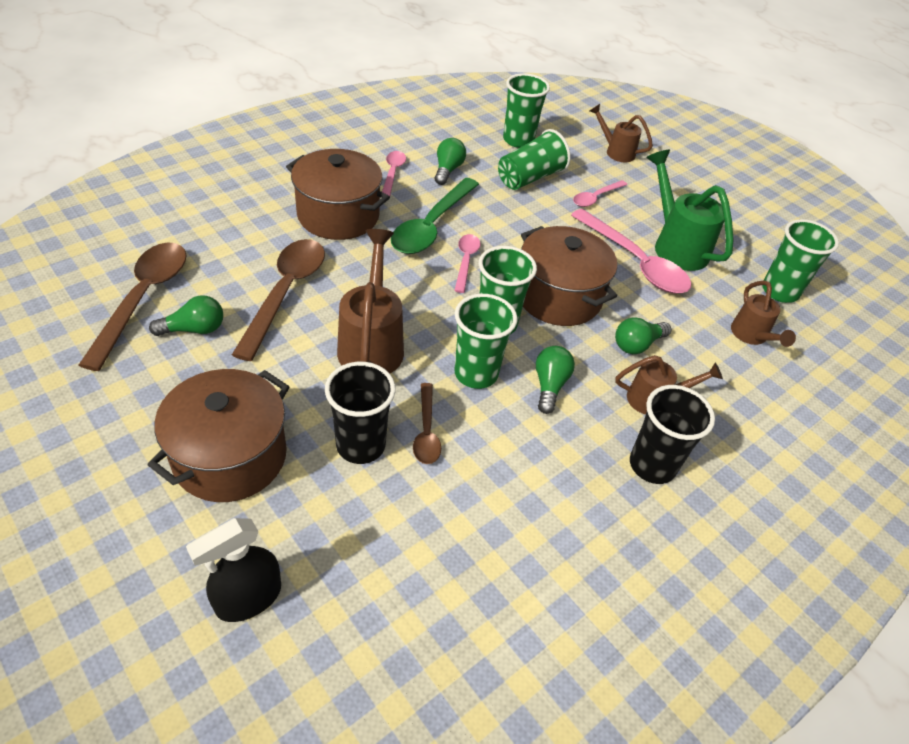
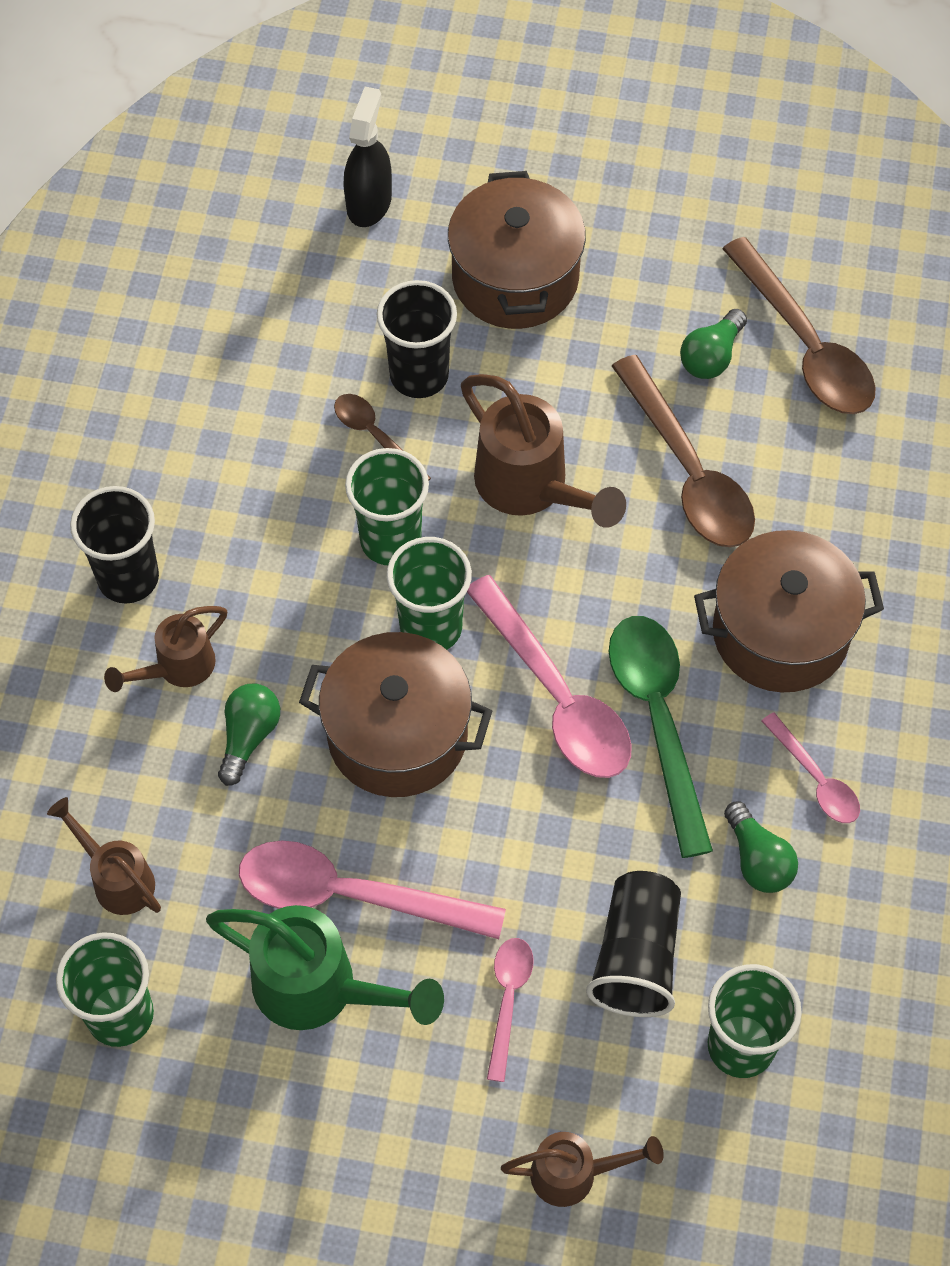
camera: 145 degrees right, 15 degrees up
pink spoon [454,234,480,293] -> pink spoon [467,575,632,778], size x1.87
green cup [498,129,571,190] -> black cup [586,871,681,1017]
green light bulb [536,346,575,414] -> none

